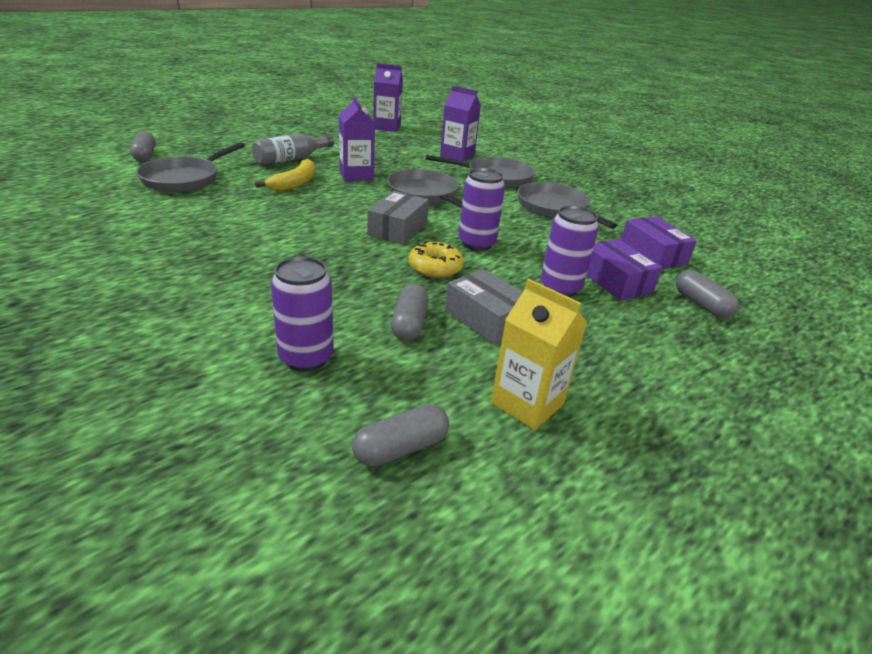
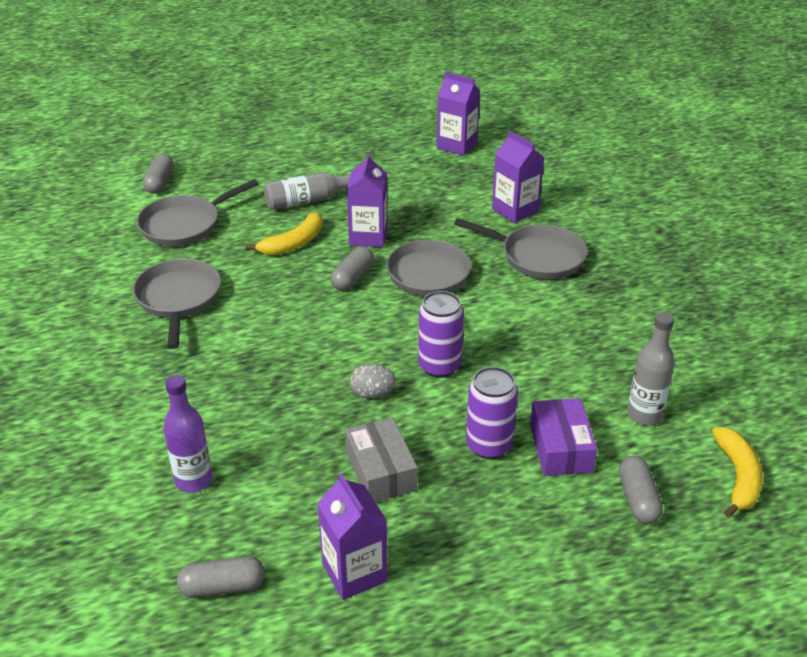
camera: 25 degrees right, 5 degrees up
purple can [271,257,334,372] -> purple bottle [163,375,212,493]
grey box [367,191,429,245] -> none
grey capsule [391,284,429,341] -> grey capsule moved to [330,246,374,291]
yellow donut [409,241,464,278] -> grey egg [350,364,396,399]
yellow carton [491,279,587,430] -> purple carton [317,473,388,600]
grey pan [518,182,617,229] -> grey pan moved to [133,259,221,349]
purple box [621,216,697,269] -> grey bottle [627,312,675,426]
none -> yellow banana [712,427,763,518]

